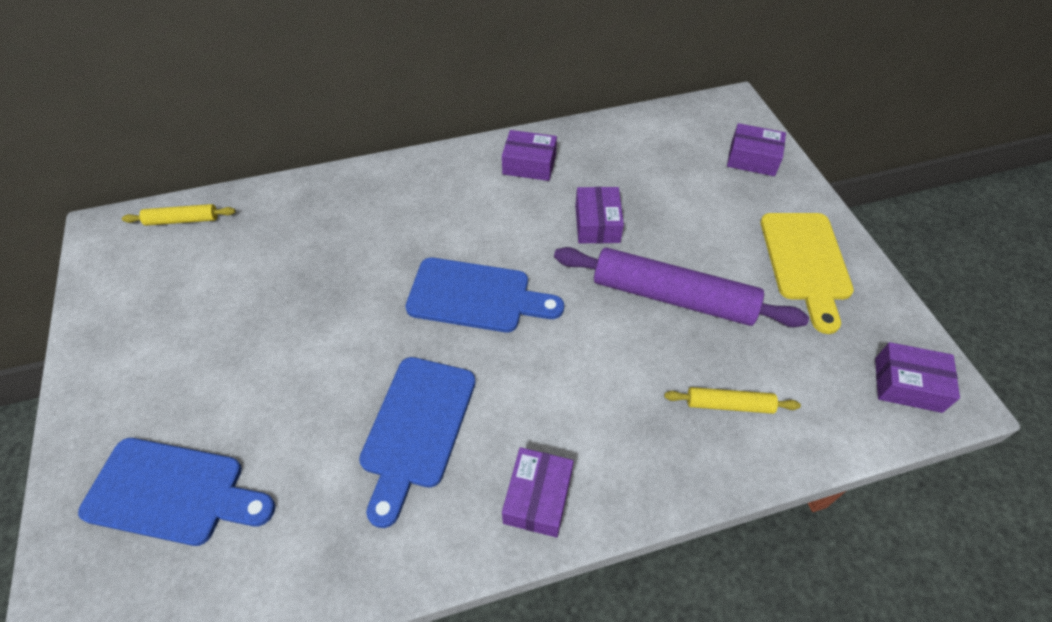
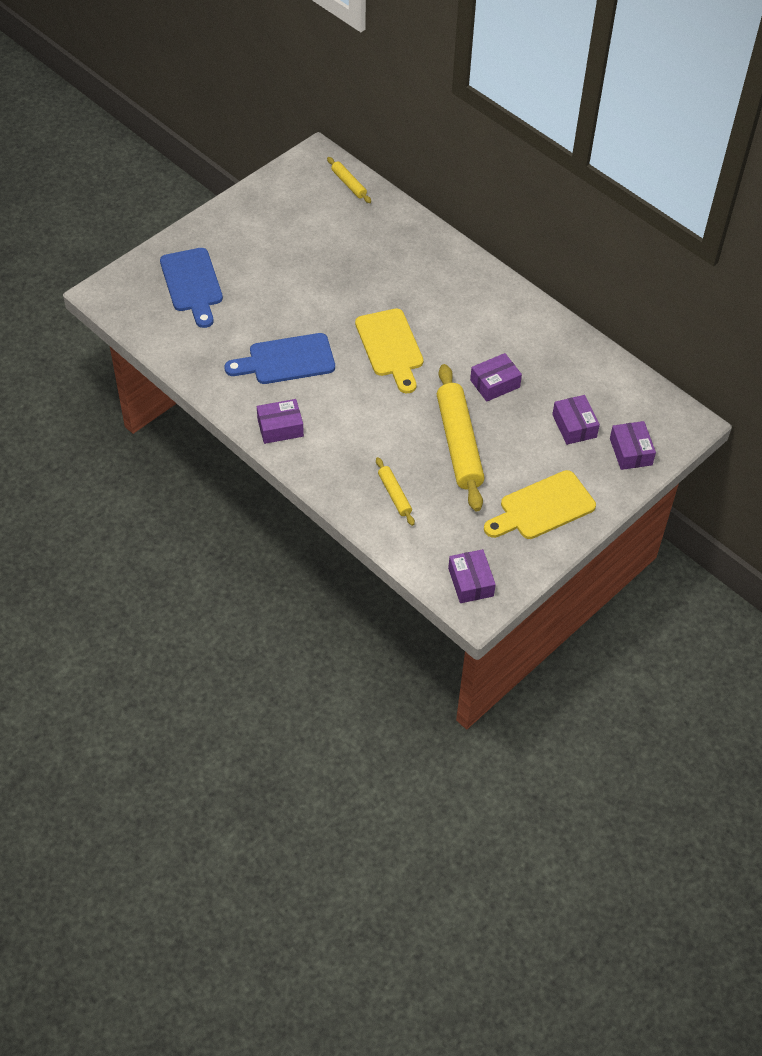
camera: 60 degrees right, 0 degrees up
blue cutting board [405,258,564,332] -> yellow cutting board [355,309,423,393]
purple box [502,130,557,181] -> purple box moved to [552,395,600,445]
purple rolling pin [554,247,809,327] -> yellow rolling pin [437,364,485,511]

